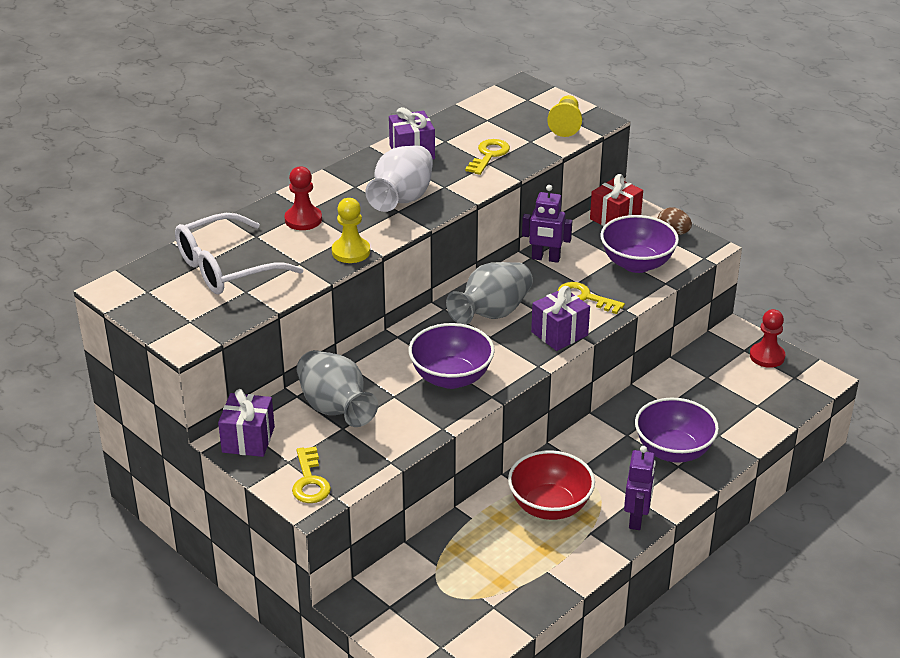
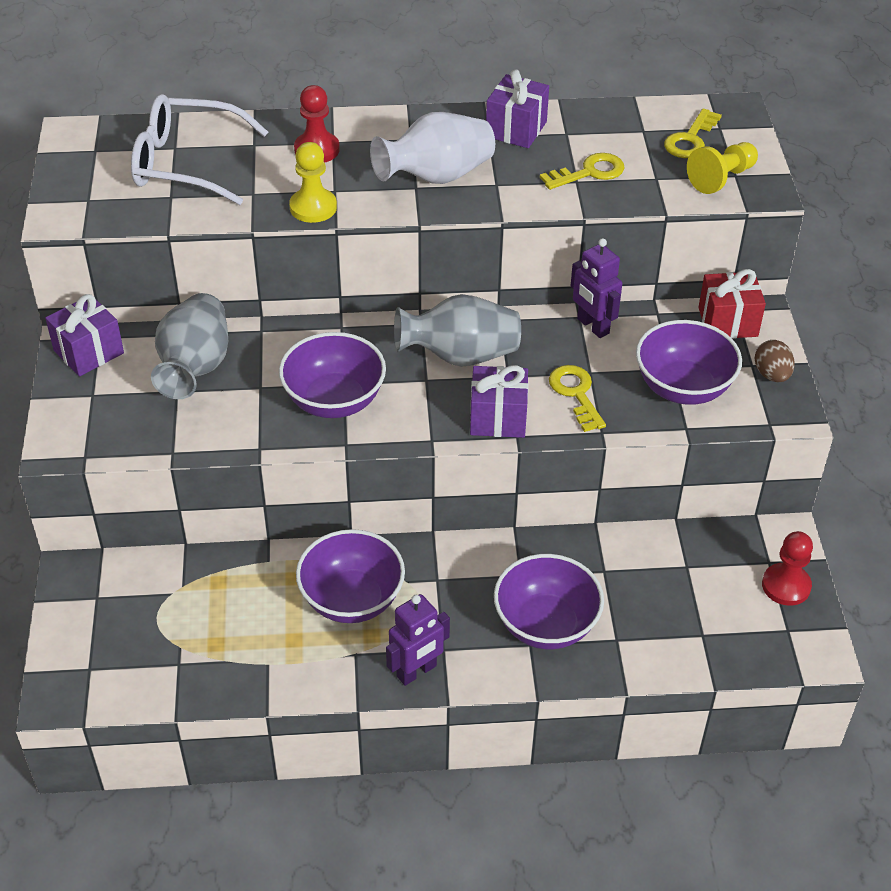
camera: 40 degrees right, 10 degrees up
yellow key [292,446,331,503] -> yellow key moved to [664,108,722,158]
red bowl [508,450,595,520] -> purple bowl [296,529,405,623]

